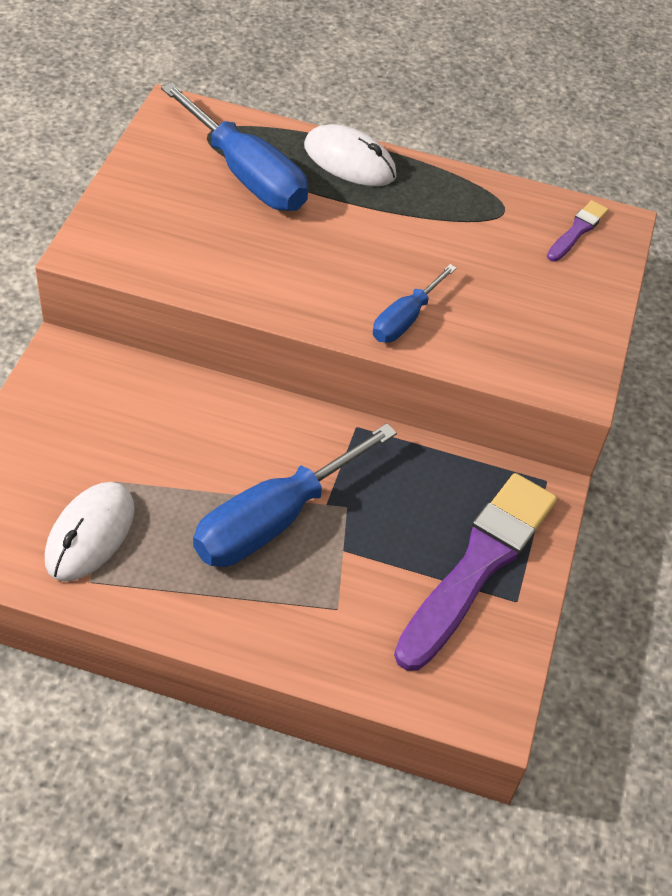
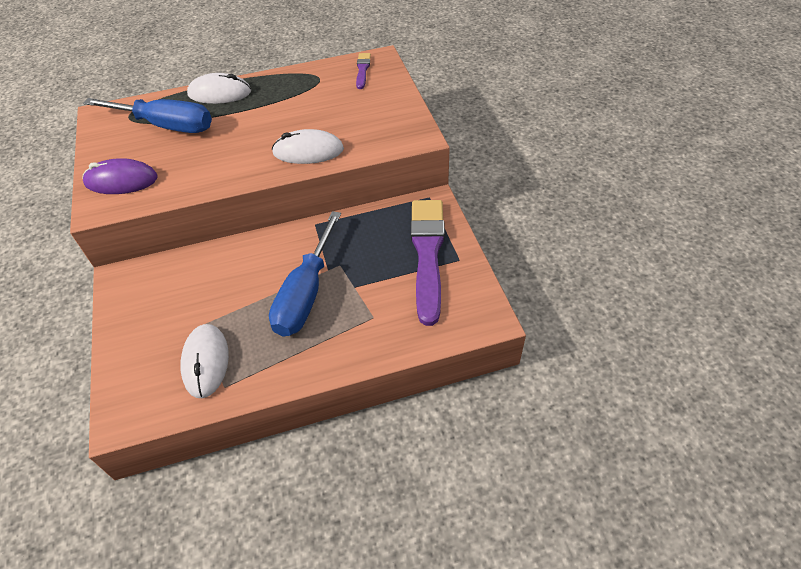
camera: 25 degrees left, 0 degrees up
blue screwdriver [373,264,457,343] -> white mouse [272,129,344,164]
none -> purple mouse [83,158,158,194]

